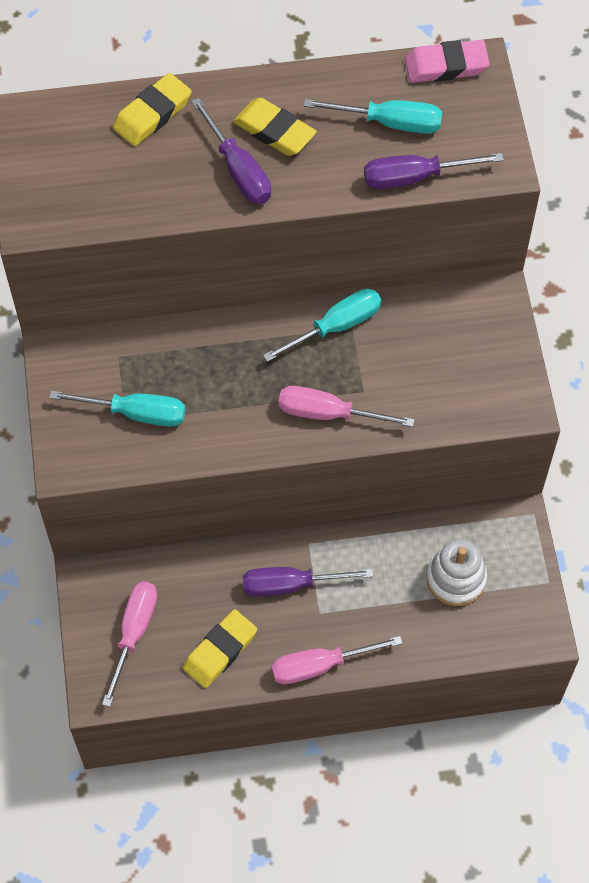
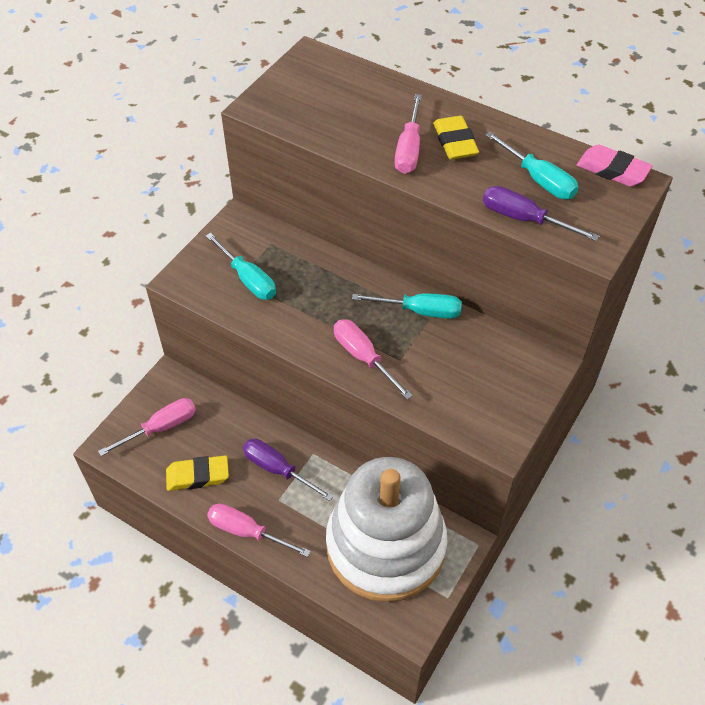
camera: 40 degrees right, 10 degrees down
yellow eraser [113,73,192,146] -> none
purple screwdriver [191,97,271,204] -> pink screwdriver [395,94,422,174]
white stacking toy [426,539,487,606] -> white stacking toy [326,457,447,602], size x2.32

